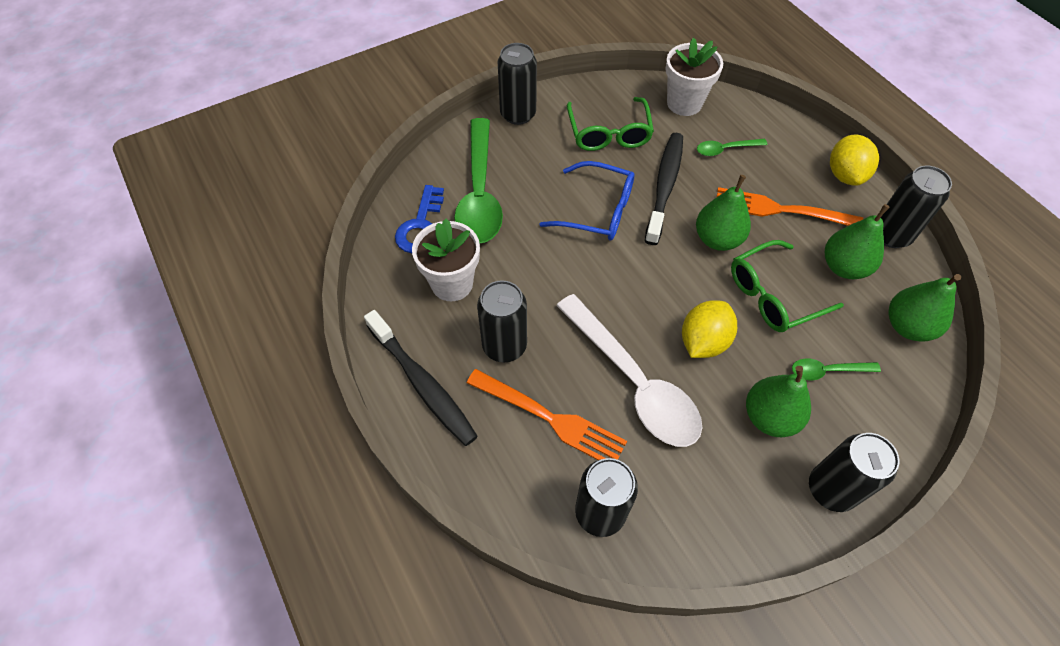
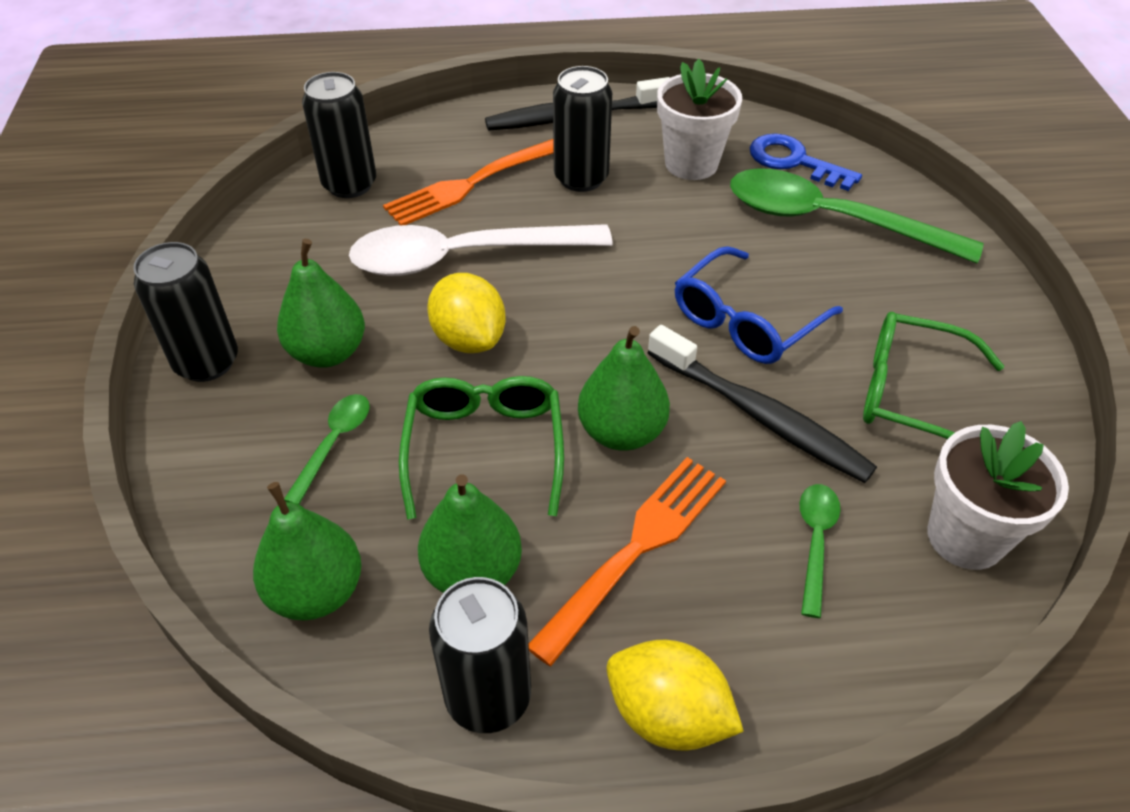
camera: 115 degrees right, 10 degrees down
black can [498,43,537,125] -> none

